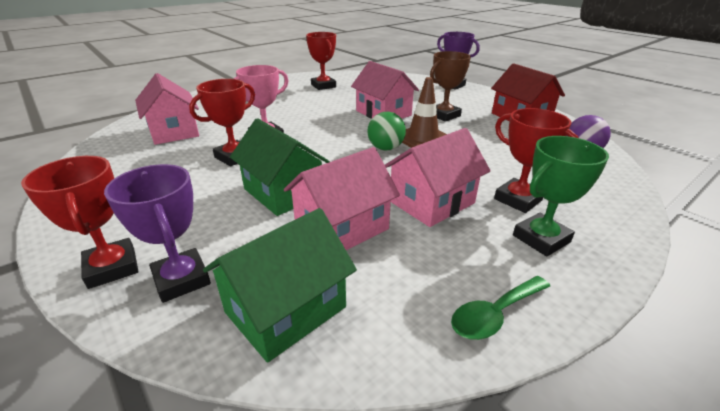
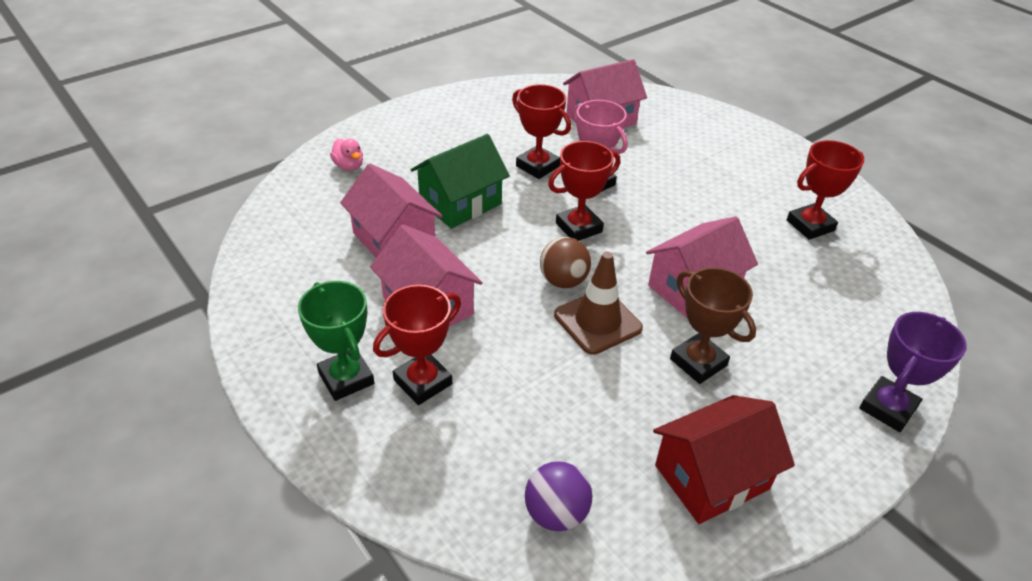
camera: 90 degrees right, 10 degrees up
red trophy [21,156,138,289] -> red trophy moved to [548,141,620,241]
purple trophy [104,164,211,303] -> pink duck [330,139,363,171]
green house [203,208,357,363] -> none
green ball [367,112,406,150] -> brown ball [540,237,591,288]
green spoon [451,276,550,340] -> none

